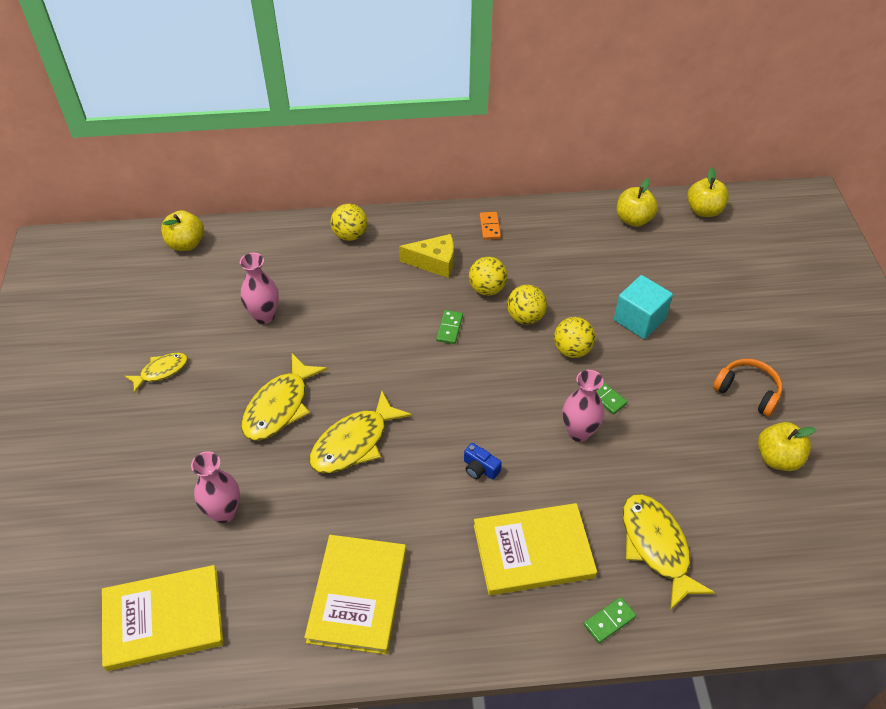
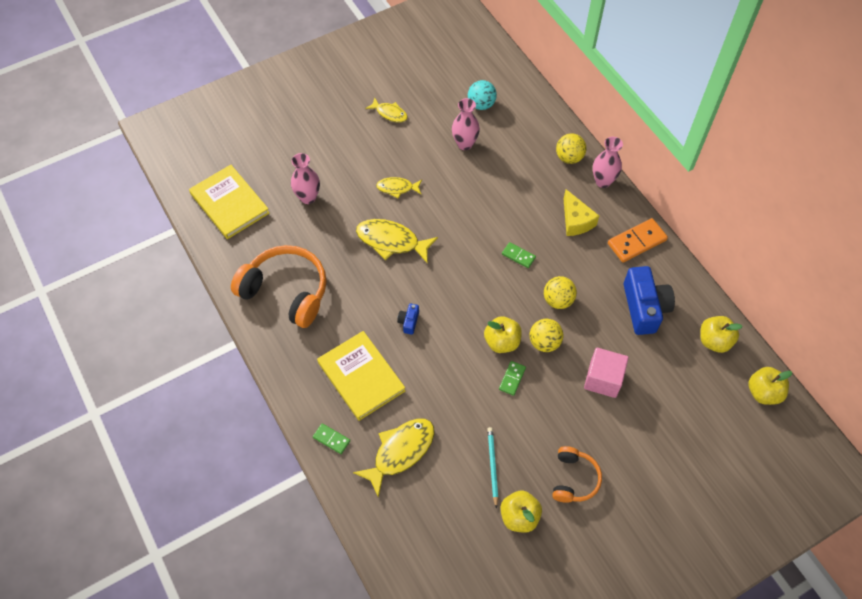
camera: 65 degrees right, 10 degrees up
yellow apple [161,210,204,251] -> yellow apple moved to [484,316,522,353]
yellow fish [241,354,327,441] -> yellow fish [376,177,422,198], size x0.58
yellow book [304,535,406,655] -> orange headphones [231,245,327,328]
green domino [436,310,463,344] -> green domino turned 45 degrees clockwise [502,242,536,268]
yellow ball [469,257,508,296] -> none
orange domino [480,212,501,240] -> orange domino [608,218,668,262], size x1.77
pink vase [563,370,604,442] -> pink vase moved to [593,137,623,188]
turquoise cube [614,275,673,339] -> pink cube [584,348,629,398]
none -> turquoise ball [468,80,497,110]
none -> turquoise pencil [487,427,498,509]
none -> blue camera [623,266,675,335]

